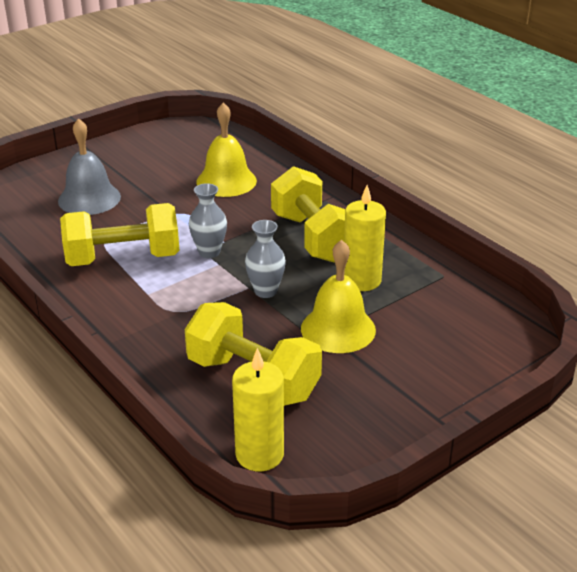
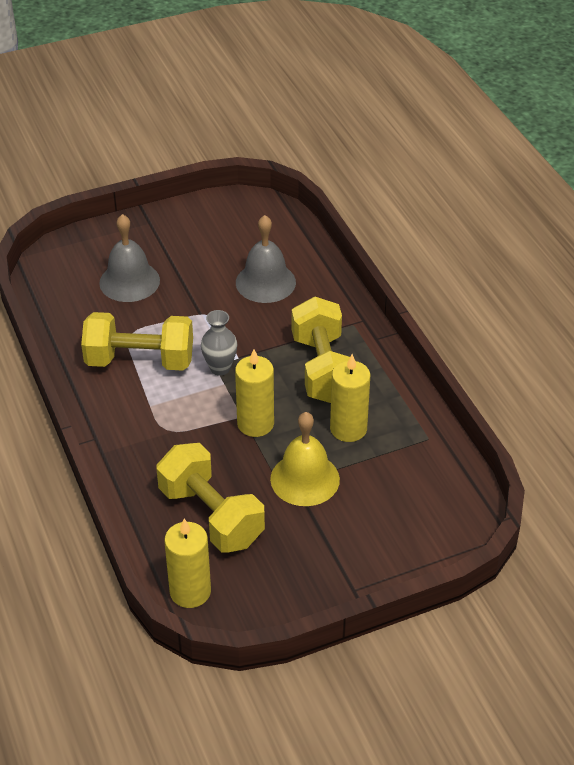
camera: 15 degrees right, 10 degrees up
yellow bell [196,102,257,197] -> grey bell [236,215,296,303]
grey vase [245,220,286,298] -> yellow candle [235,349,274,437]

